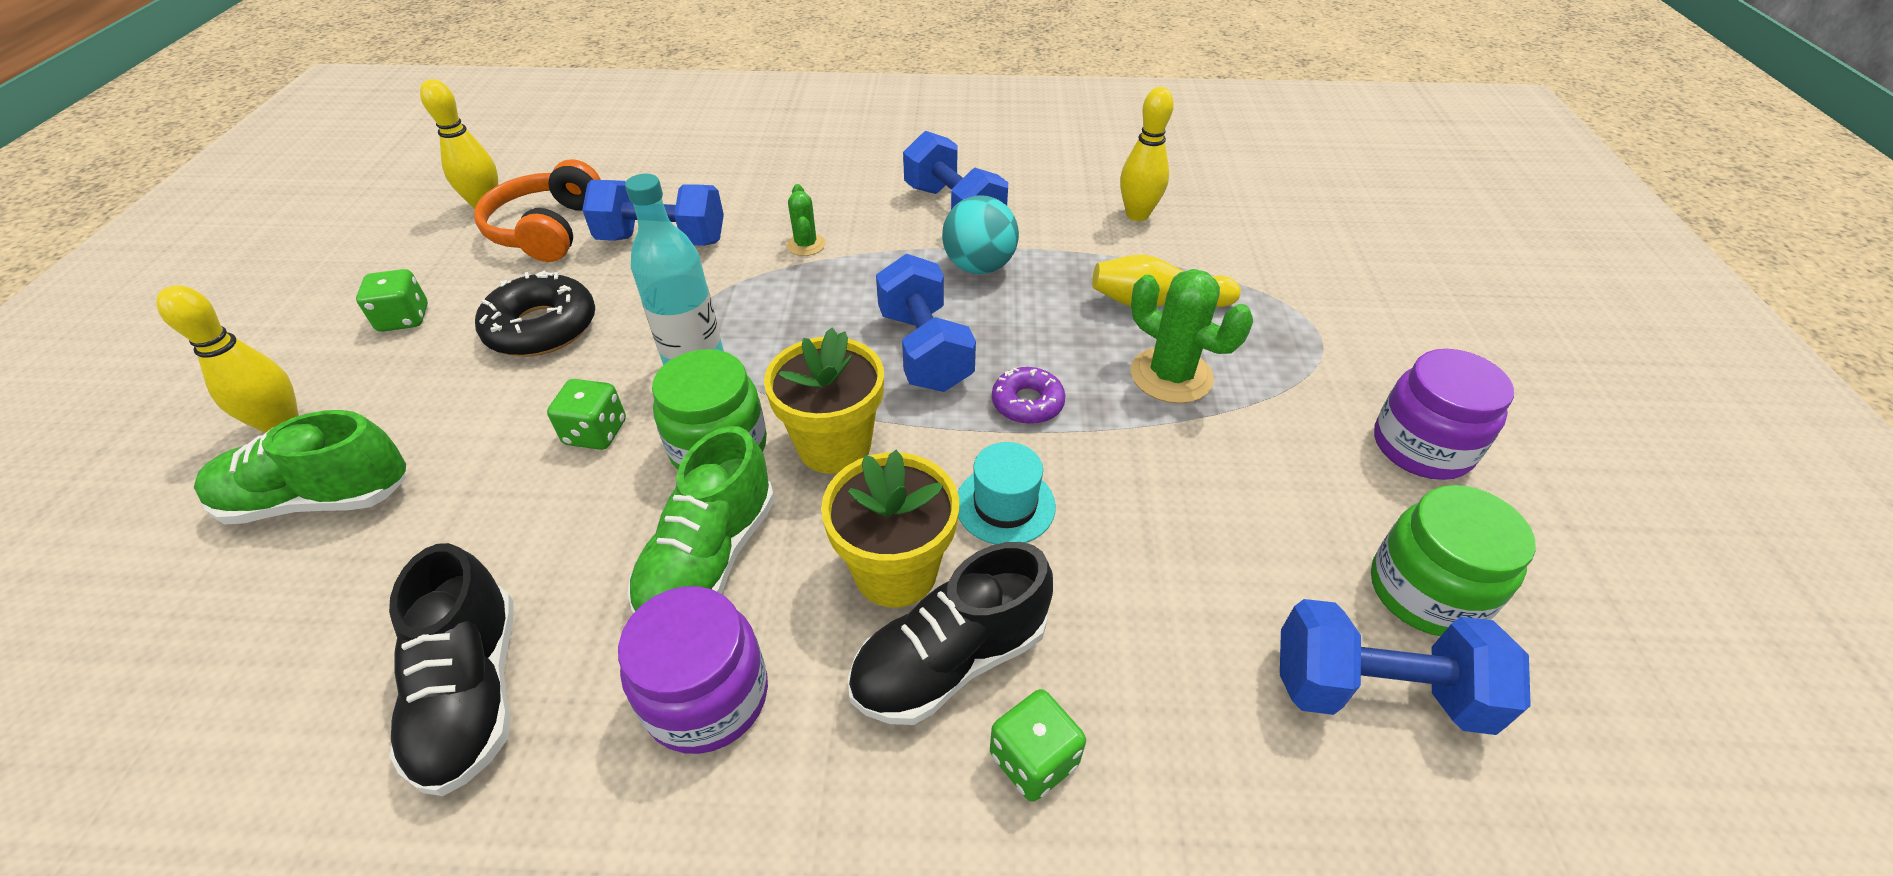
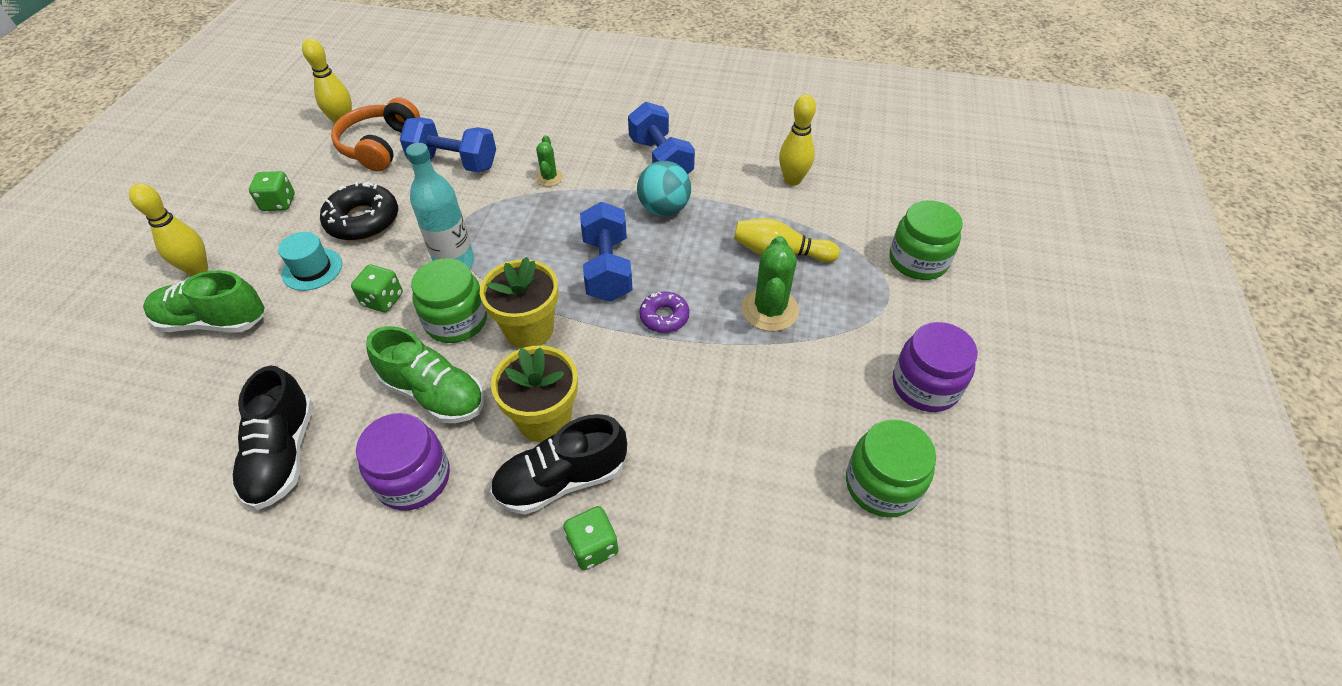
camera: 10 degrees right, 5 degrees up
green shoe [628,426,775,614] -> green shoe turned 90 degrees counterclockwise [366,326,484,423]
turquoise hat [958,442,1056,544] -> turquoise hat moved to [278,232,342,291]
green cactus [1131,269,1253,404] -> green cactus turned 45 degrees clockwise [742,236,799,331]
blue dumbbell [1280,599,1531,735] -> none
none -> green jar [890,200,963,280]

